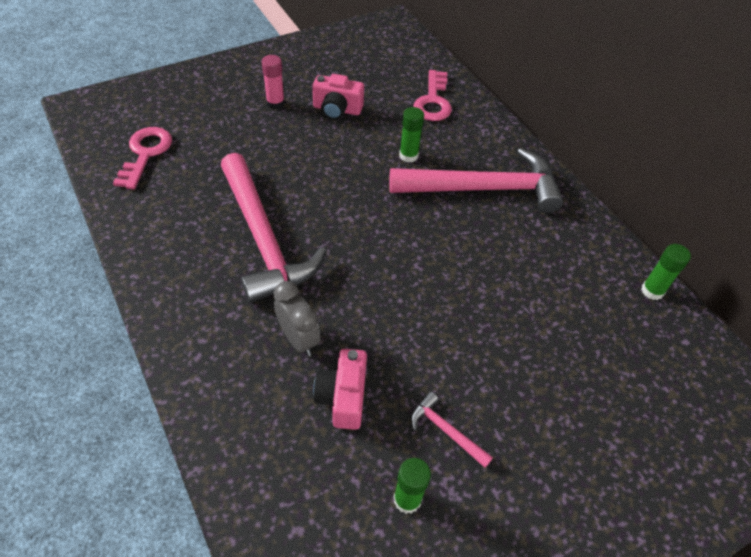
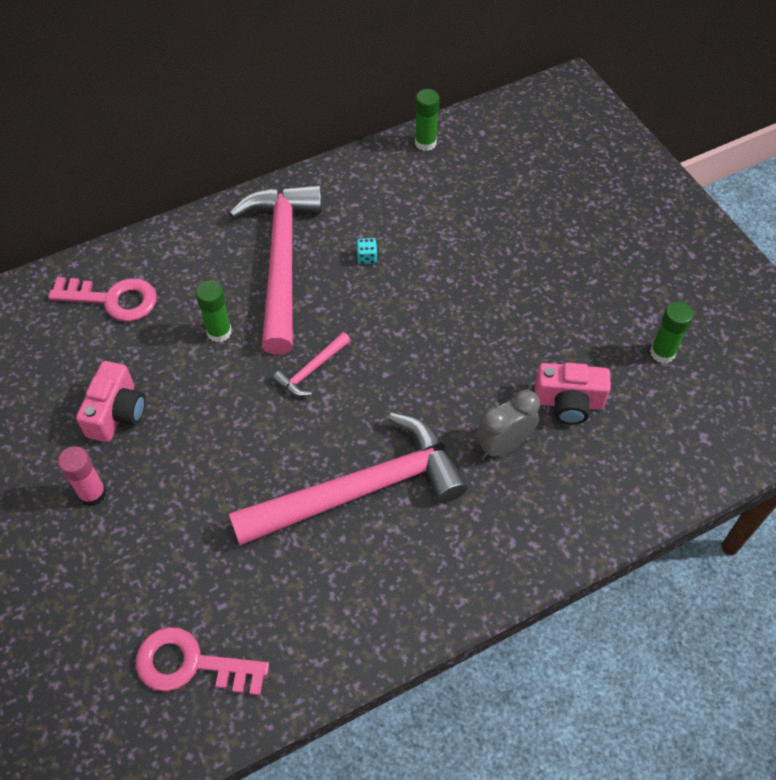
camera: 85 degrees left, 5 degrees up
pink hammer [411,392,493,468] -> pink hammer moved to [273,332,351,397]
none -> turquoise dice [356,238,377,264]

